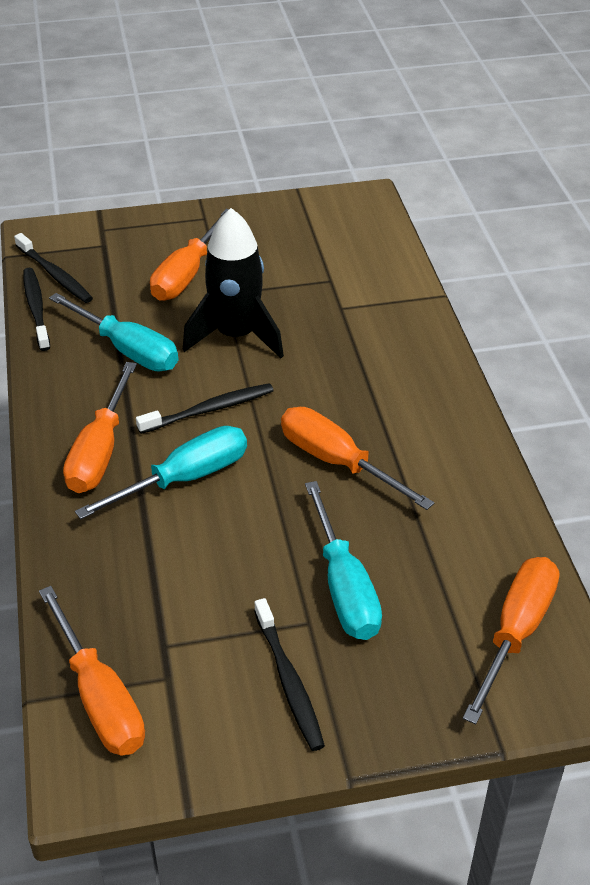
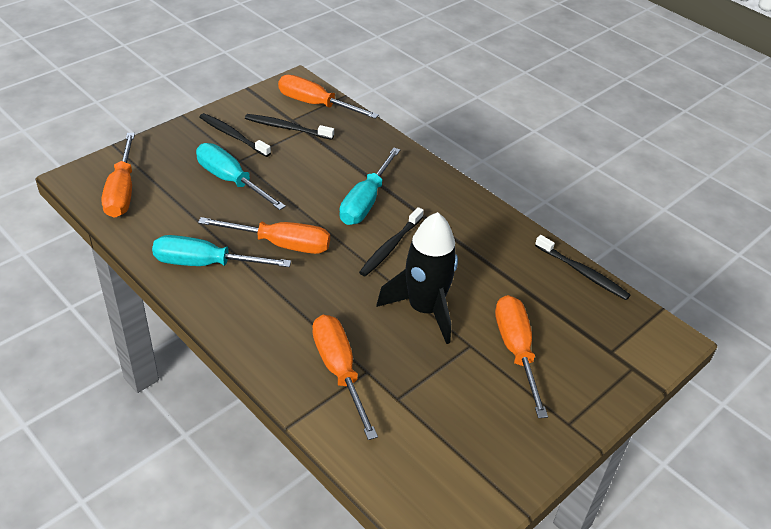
camera: 145 degrees right, 0 degrees up
black toothbrush [14,233,93,303] -> black toothbrush moved to [245,114,334,140]
turquoise screwdriver [49,293,178,371] -> turquoise screwdriver moved to [152,235,291,267]
orange screwdriver [63,362,137,493] -> orange screwdriver moved to [312,315,378,440]

